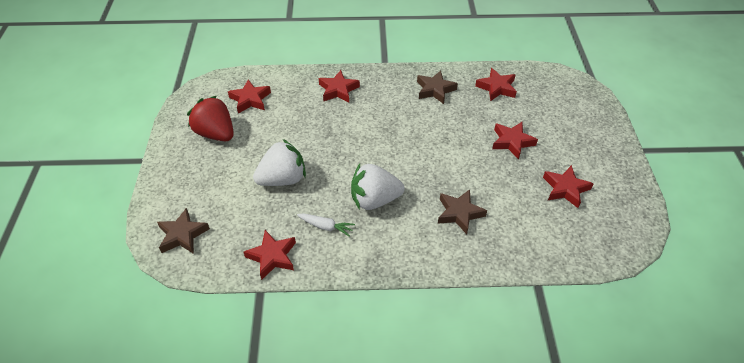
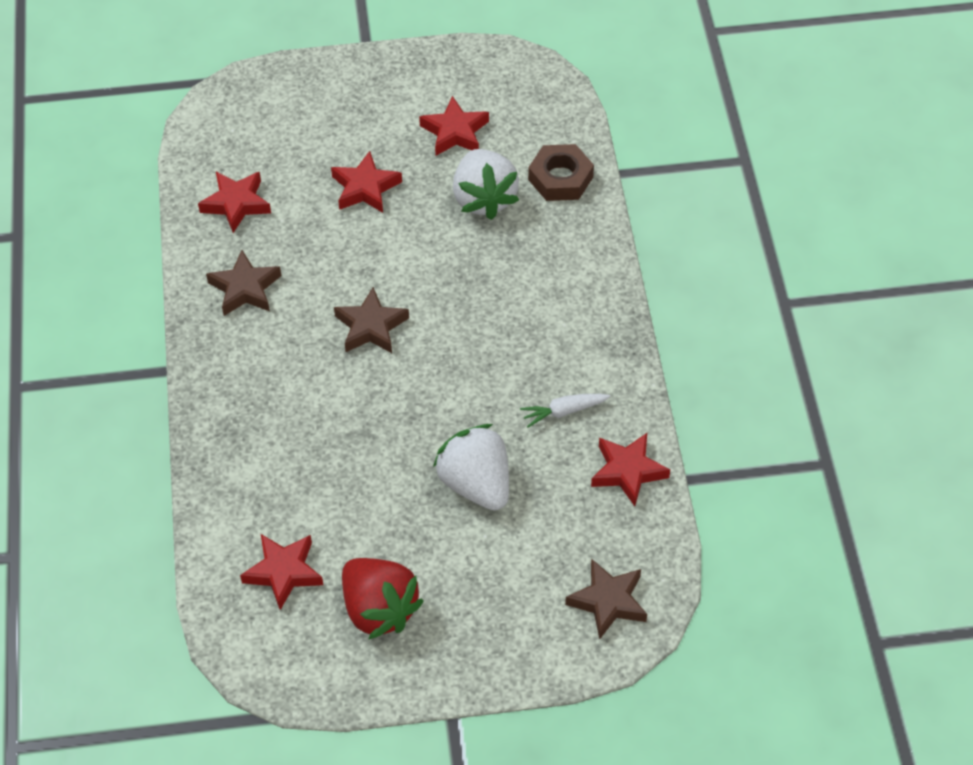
camera: 95 degrees left, 5 degrees up
red strawberry [187,96,234,141] -> red strawberry turned 75 degrees counterclockwise [342,558,424,640]
white carrot [297,213,355,237] -> white carrot turned 120 degrees counterclockwise [520,394,610,428]
red star [319,70,360,103] -> none
white strawberry [351,164,405,210] -> white strawberry moved to [453,149,519,220]
brown star [438,189,487,234] -> brown star moved to [334,287,409,353]
none -> brown nut [528,144,594,201]

